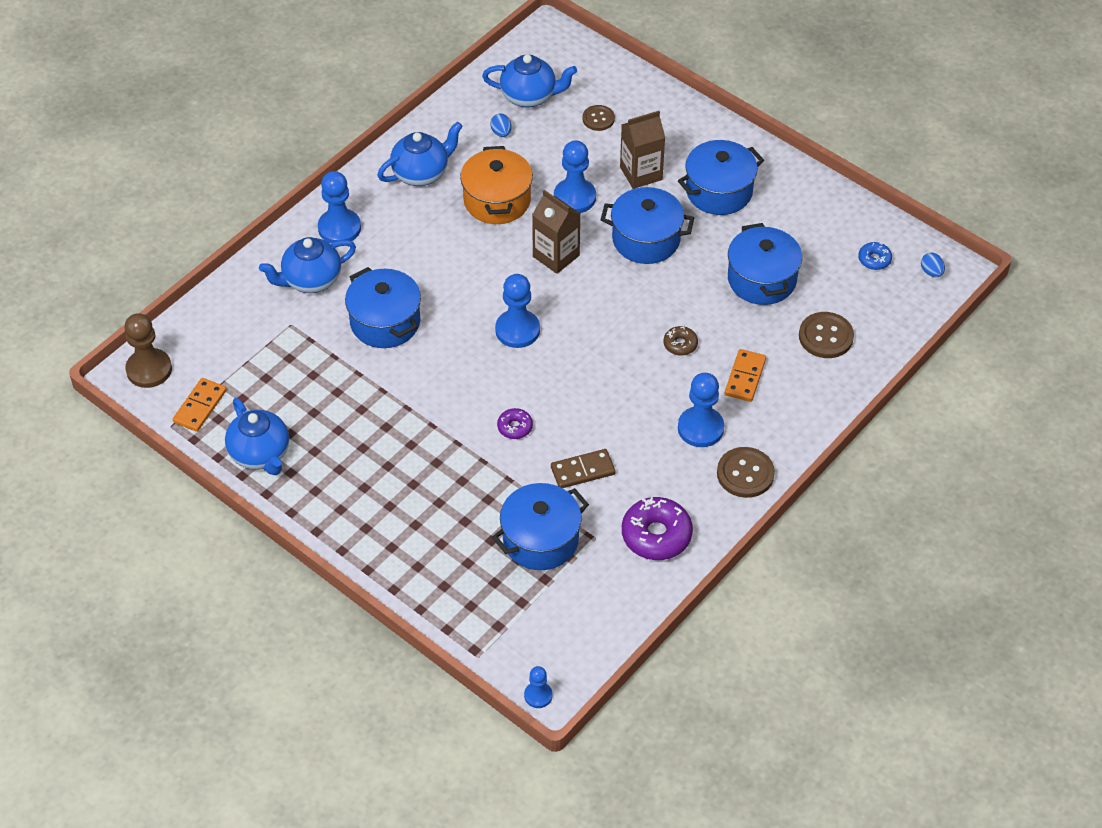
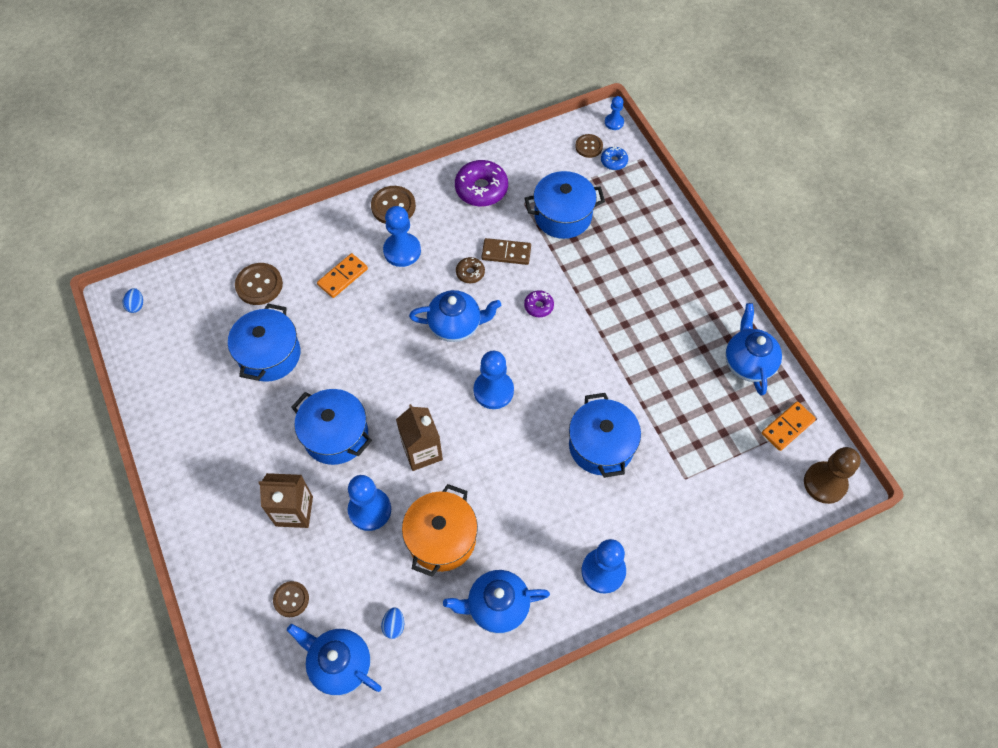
camera: 155 degrees left, 10 degrees up
blue teapot [259,237,356,293] -> blue teapot moved to [409,290,501,342]
brown donut [664,326,698,356] -> brown donut moved to [456,257,485,283]
blue pot [678,140,764,215] -> none
blue donut [858,242,892,270] -> blue donut moved to [601,146,628,170]
none -> brown button [575,134,603,158]

